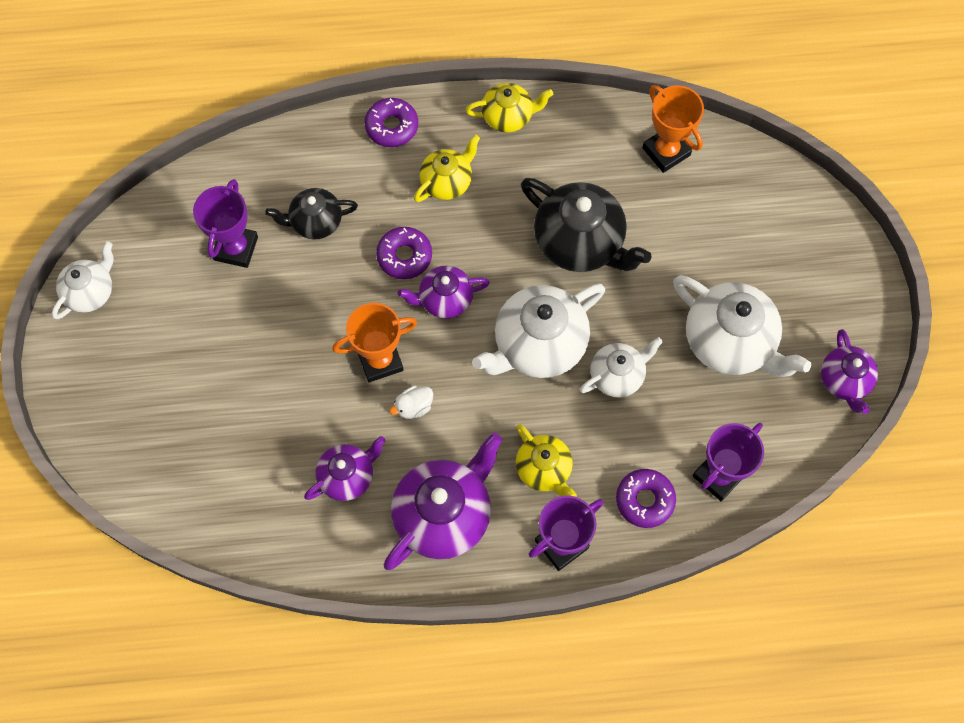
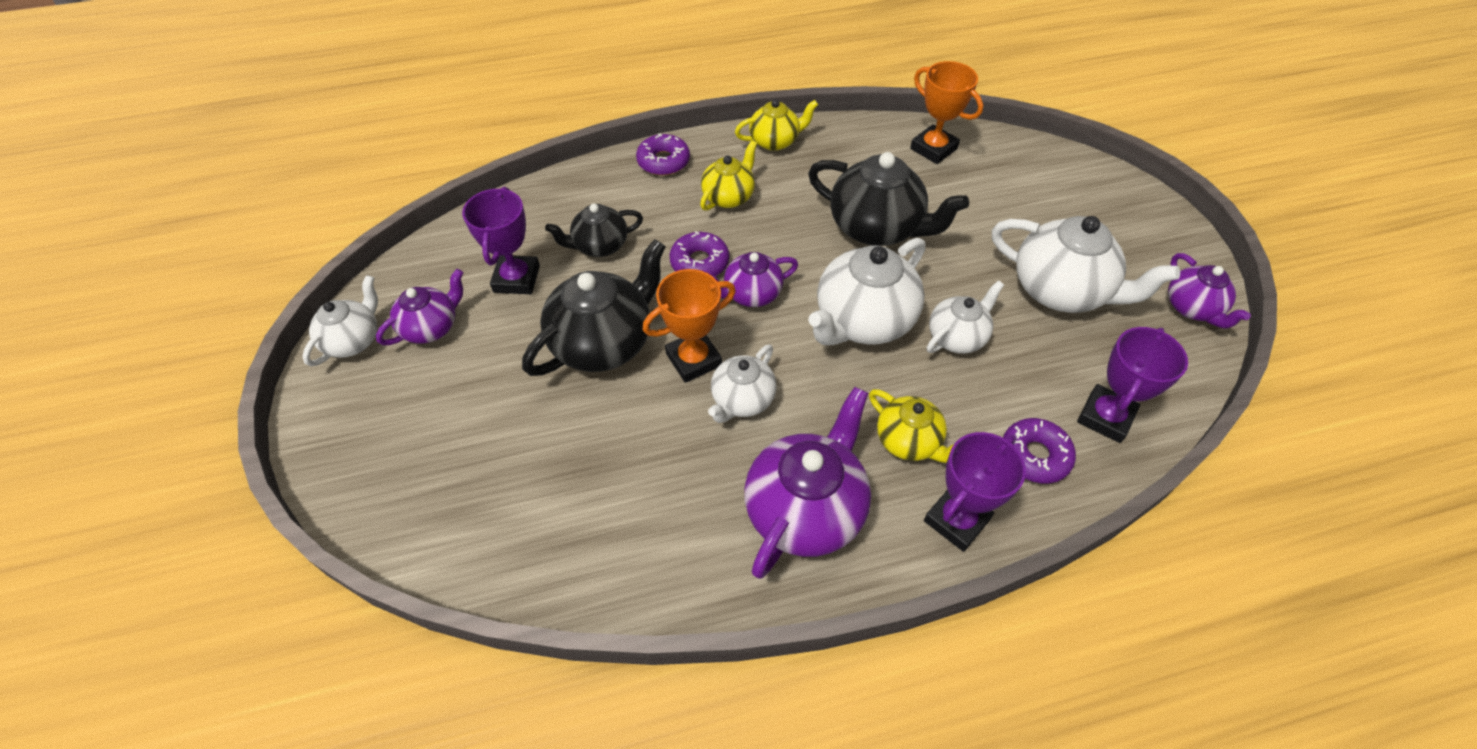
camera: 10 degrees left, 15 degrees down
purple teapot [304,436,386,501] -> purple teapot moved to [376,269,463,345]
white duck [389,386,433,419] -> white teapot [708,344,776,423]
none -> black teapot [522,239,666,376]

